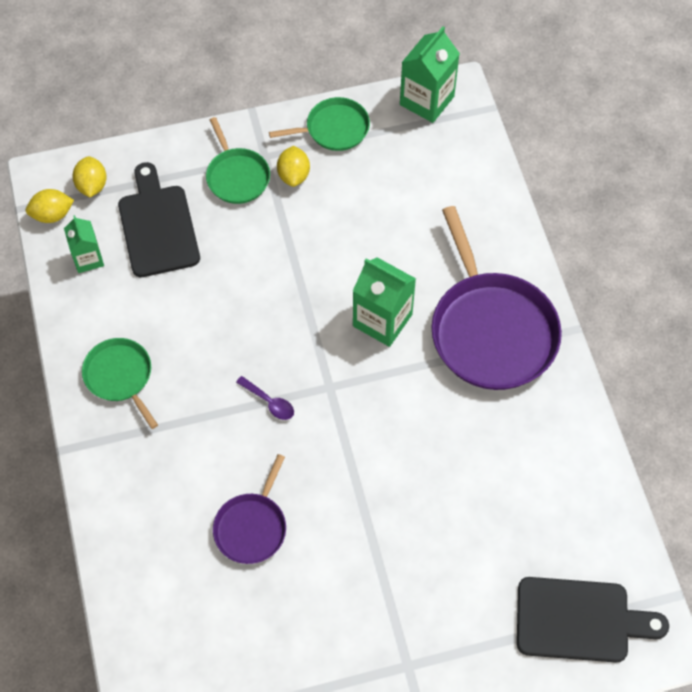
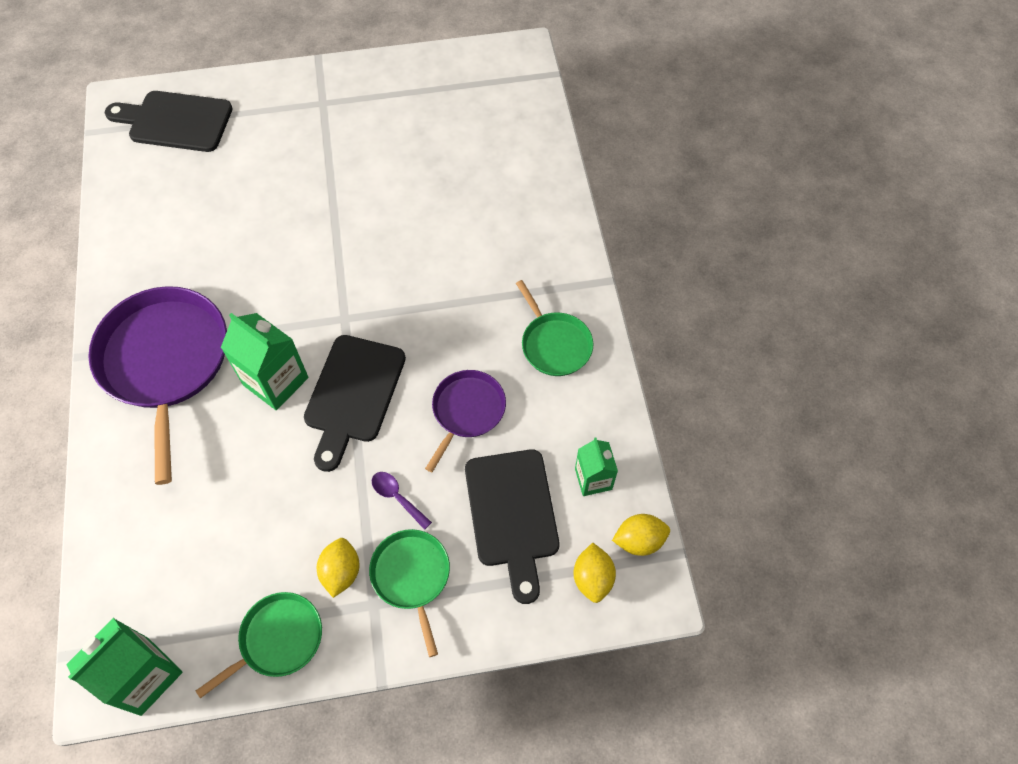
camera: 175 degrees left, 0 degrees up
purple pan [213,454,286,564] -> purple pan moved to [425,370,506,472]
purple spoon [236,376,294,420] -> purple spoon moved to [372,472,432,530]
green pan [269,97,370,151] -> green pan turned 150 degrees clockwise [196,592,322,698]
none -> black cutting board [304,335,406,472]

